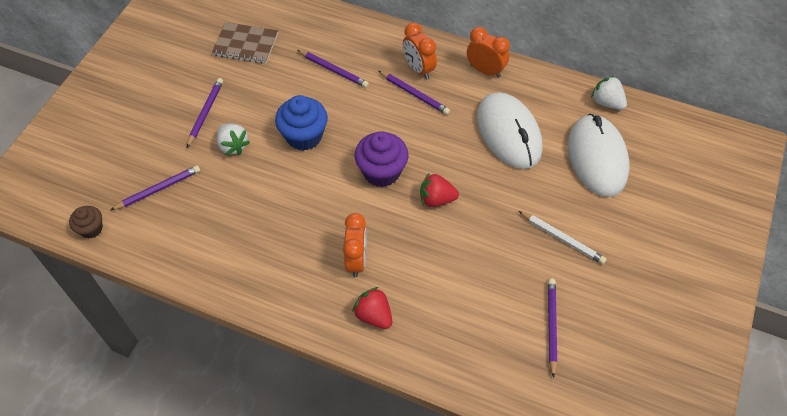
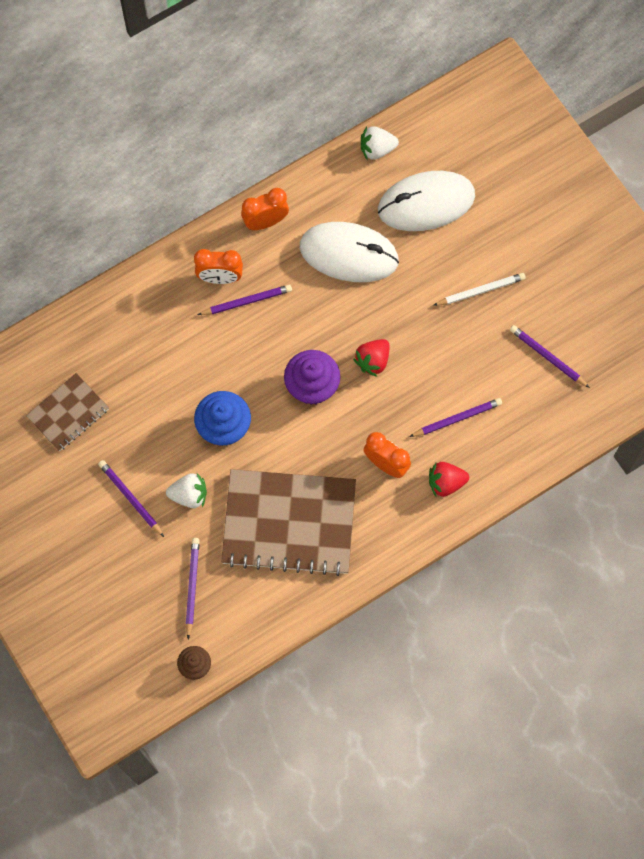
camera: 55 degrees left, 15 degrees up
purple pencil [297,50,369,88] -> purple pencil moved to [409,398,502,437]
white mouse [568,114,629,197] -> white mouse turned 45 degrees counterclockwise [378,171,475,231]
none -> brown notebook [221,469,356,576]

